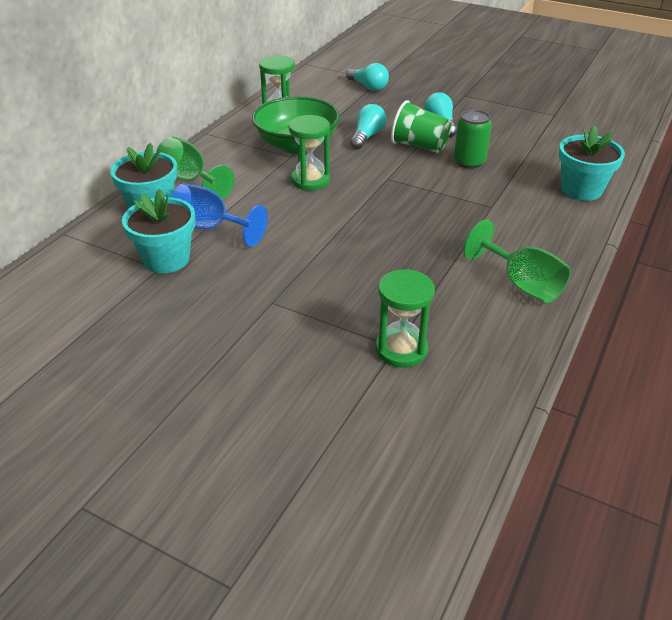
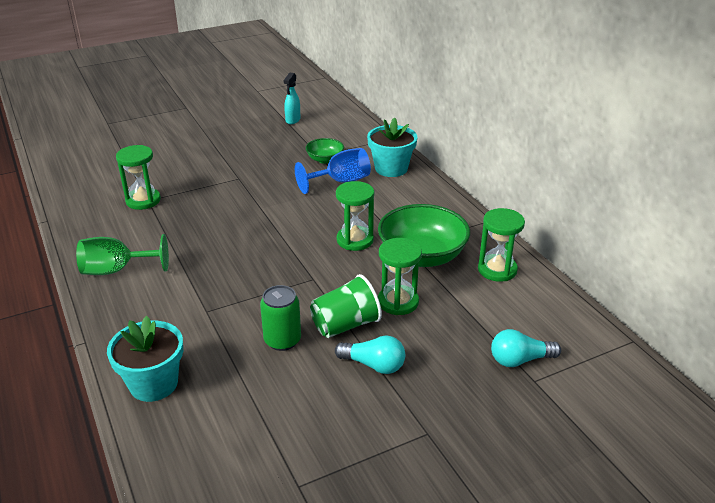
camera: 125 degrees right, 5 degrees down
turquoise flower pot [122,189,195,273] -> green bowl [306,138,344,164]
green goblet [156,137,235,200] -> none
turquoise light bulb [350,104,386,149] -> green hourglass [378,238,422,315]
none -> turquoise spray bottle [283,73,300,124]

